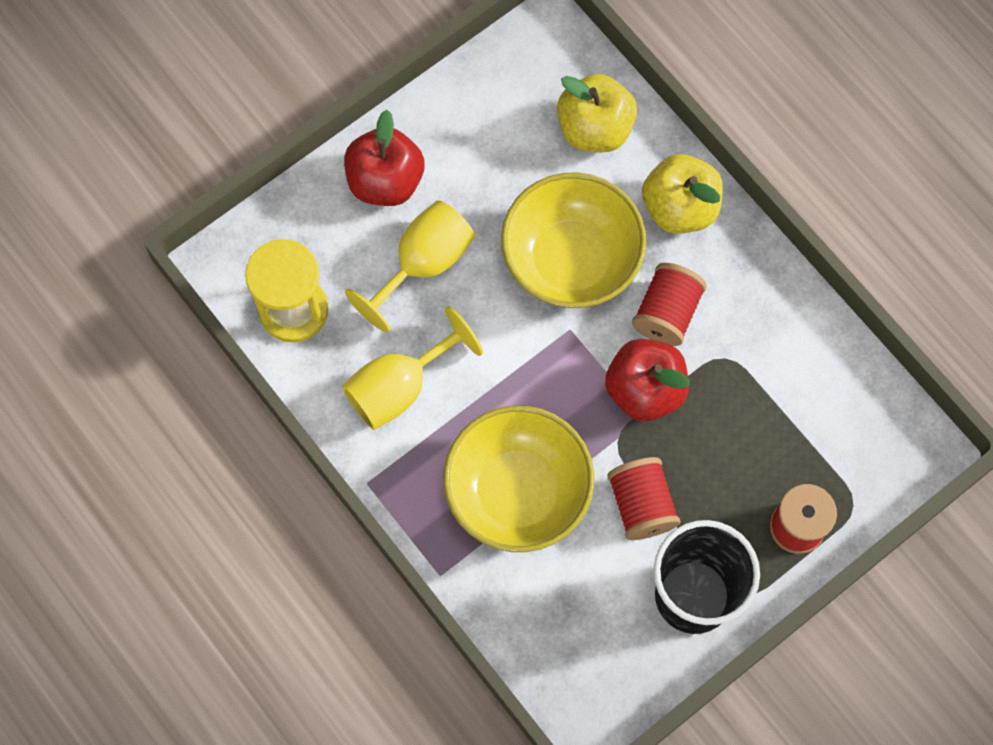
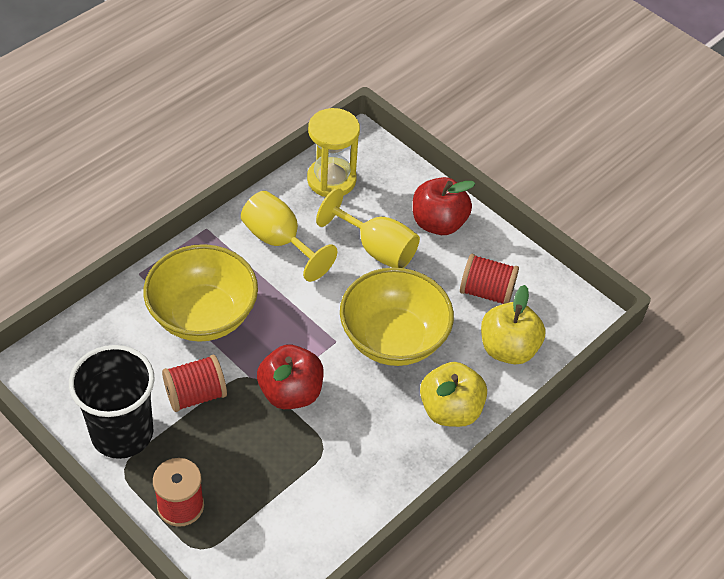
camera: 80 degrees right, 20 degrees down
red spool [632,263,707,346] -> red spool moved to [460,254,519,304]

